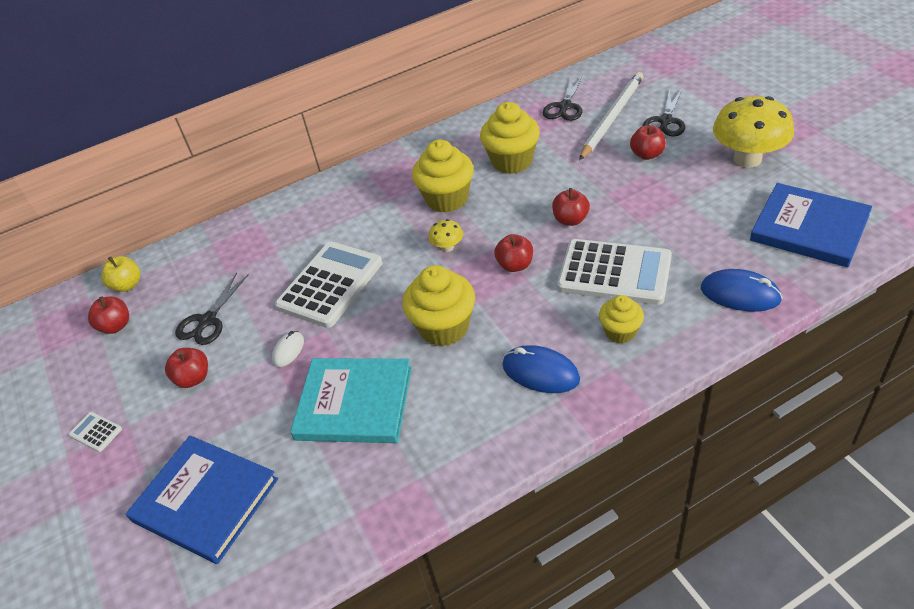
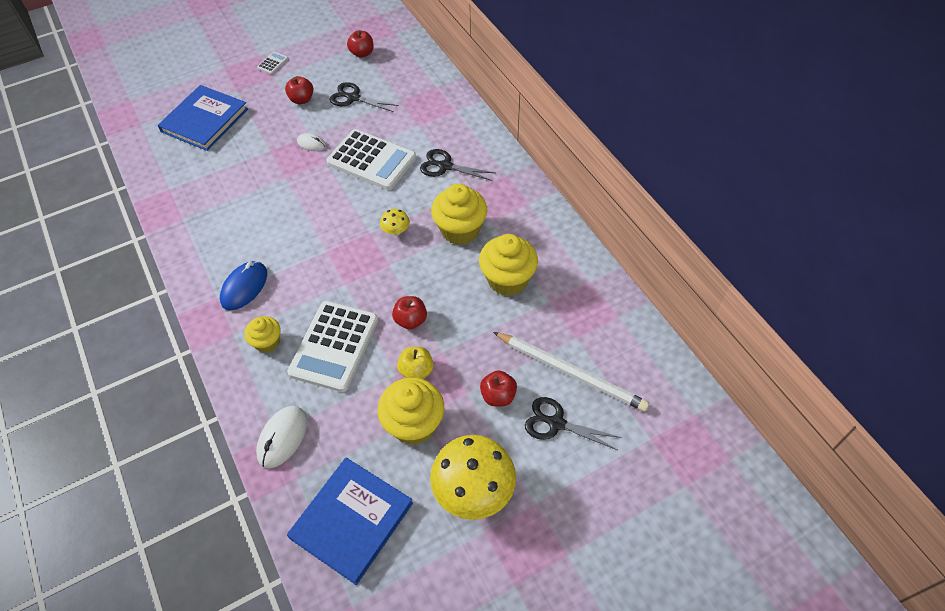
camera: 85 degrees right, 10 degrees up
yellow apple [101,256,140,292] -> yellow apple moved to [397,347,433,379]
turquoise book [290,358,412,443] -> none
yellow cupcake [403,265,475,346] -> yellow cupcake moved to [378,378,444,445]
red apple [494,234,533,272] -> none
black scissors [543,76,583,121] -> black scissors moved to [420,149,495,181]
blue mouse [701,269,783,312] -> white mouse [256,406,307,468]

